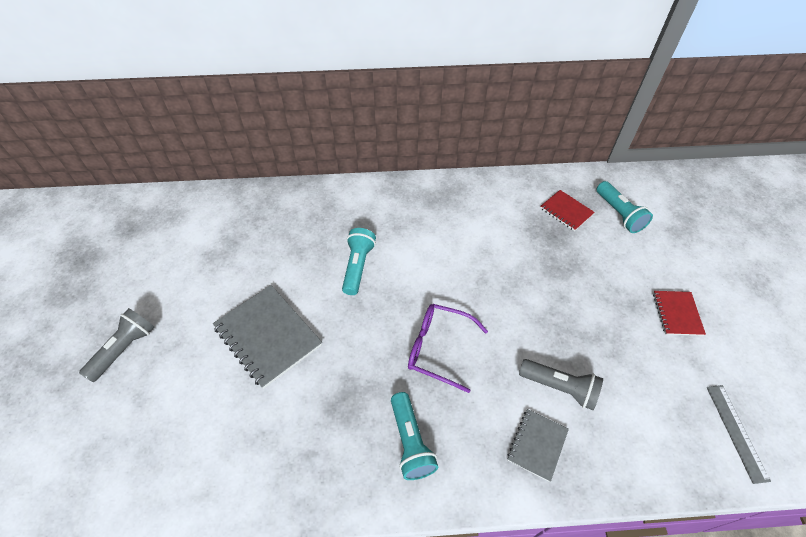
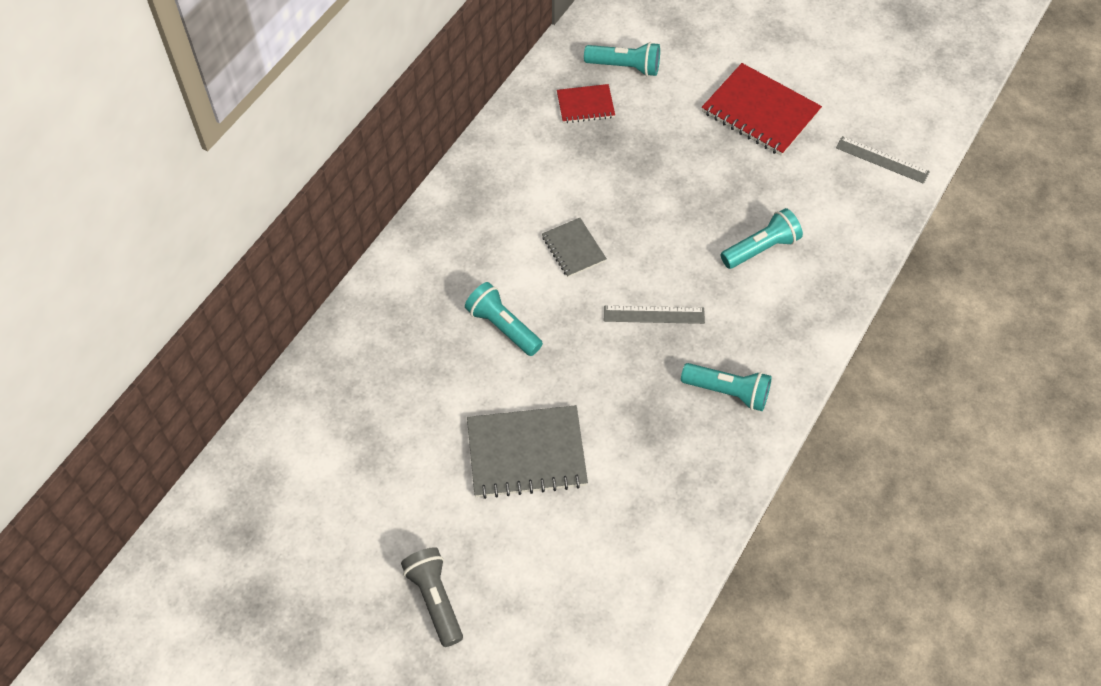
camera: 55 degrees left, 5 degrees up
purple glasses [408,304,488,393] -> grey ruler [604,306,705,324]
grey notebook [507,409,569,482] -> grey notebook moved to [542,218,607,277]
grey flashlight [519,359,603,410] -> turquoise flashlight [721,208,803,269]
red notebook [653,291,706,336] -> red notebook [702,63,822,156], size x1.79

